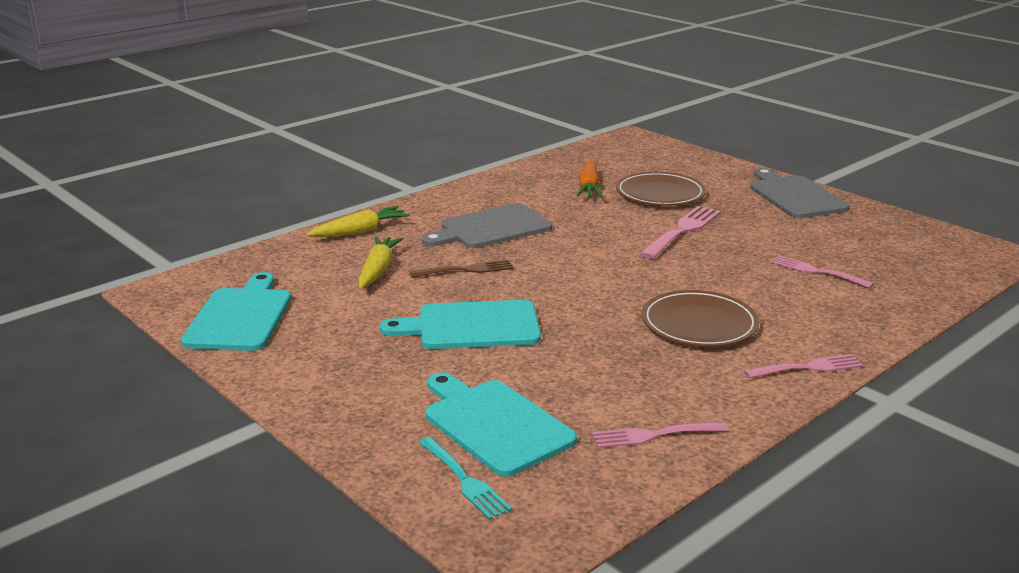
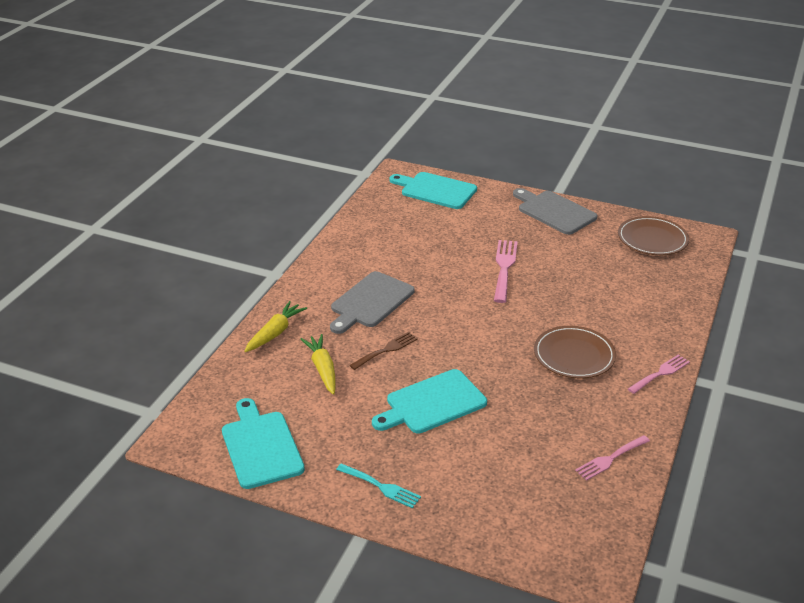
camera: 25 degrees left, 10 degrees up
turquoise fork [419,437,512,520] -> turquoise fork moved to [336,463,421,508]
turquoise cutting board [426,372,577,477] -> turquoise cutting board moved to [389,172,477,209]
orange carrot [576,160,602,197] -> none
brown plate [616,172,706,206] -> brown plate moved to [618,216,689,255]
pink fork [770,255,874,289] -> none

